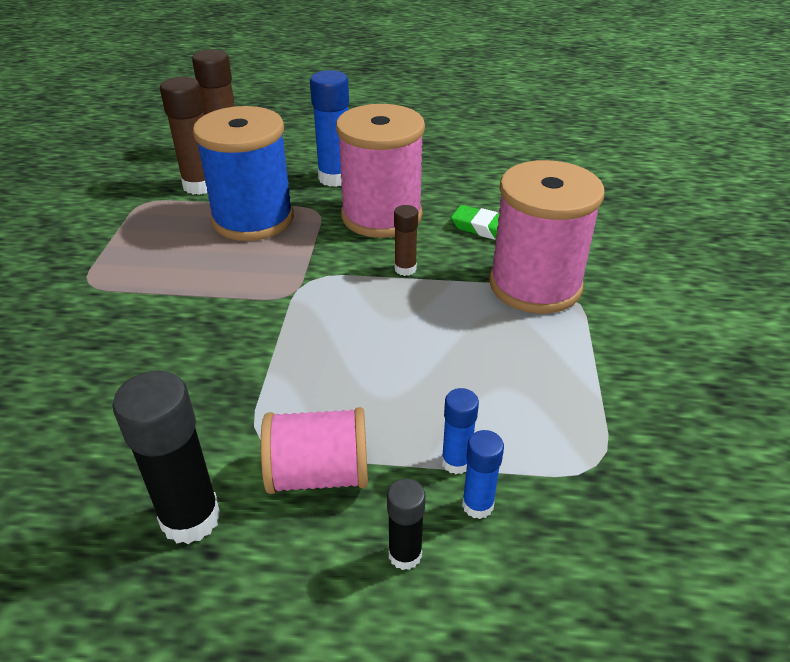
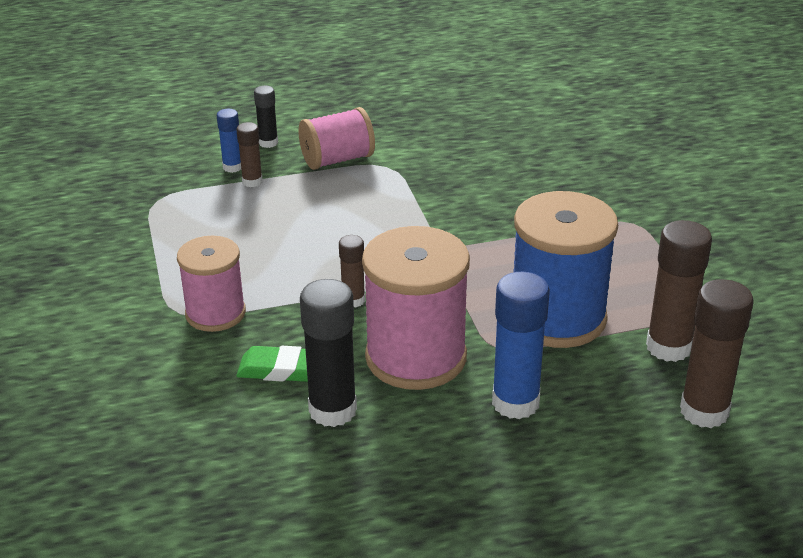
camera: 160 degrees right, 5 degrees down
black glue stick [113,371,221,544] -> black glue stick moved to [300,279,357,427]
blue glue stick [441,388,479,474] -> brown glue stick [236,122,263,187]
pink spool [489,160,604,313] -> pink spool [177,236,246,332], size x0.62

